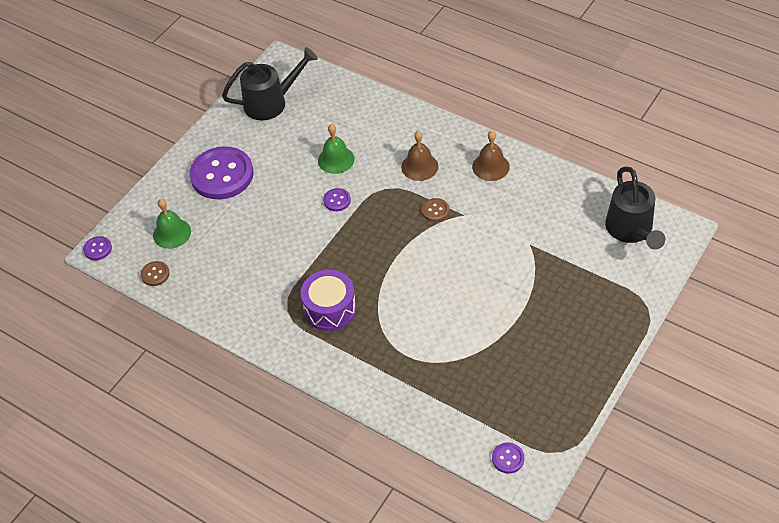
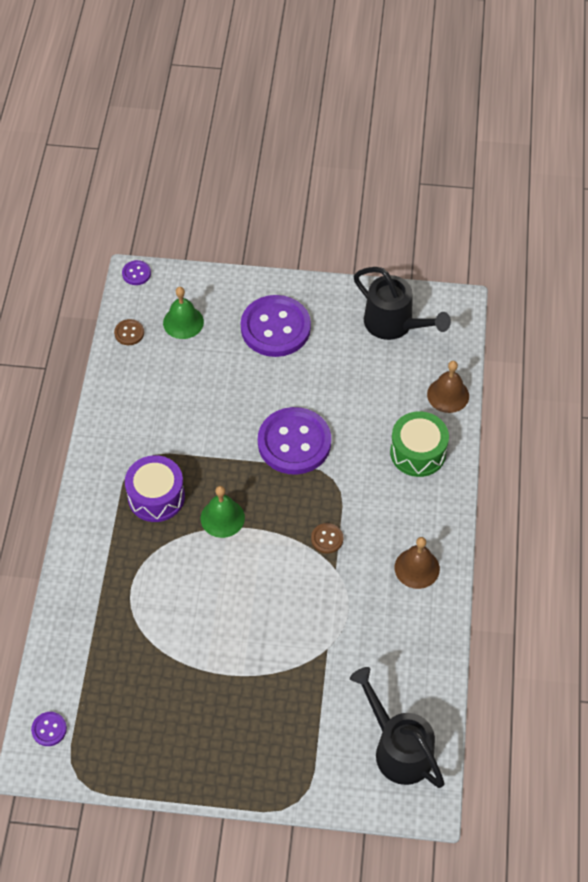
camera: 60 degrees right, 5 degrees up
green bell [318,124,354,174] -> green bell moved to [201,486,245,538]
purple button [323,188,351,211] -> purple button [258,407,331,475], size x2.37
brown bell [401,131,438,181] -> brown bell moved to [427,361,469,413]
black watering can [605,166,665,250] -> black watering can turned 90 degrees clockwise [350,667,445,788]
none -> green drum [390,411,449,477]

